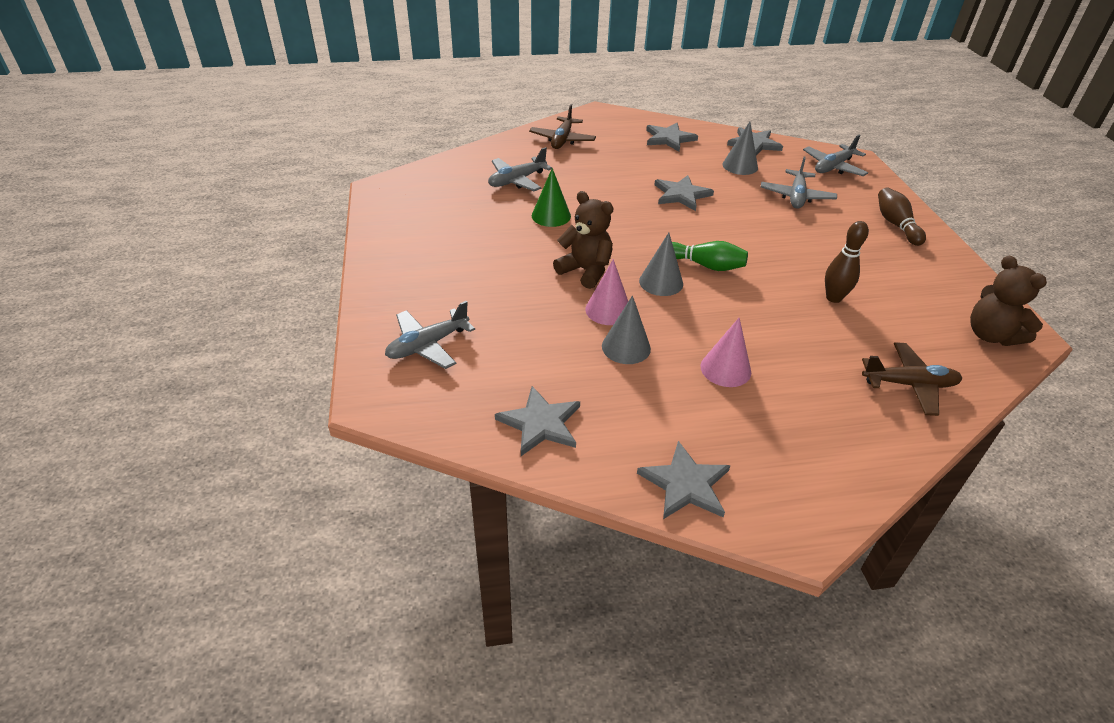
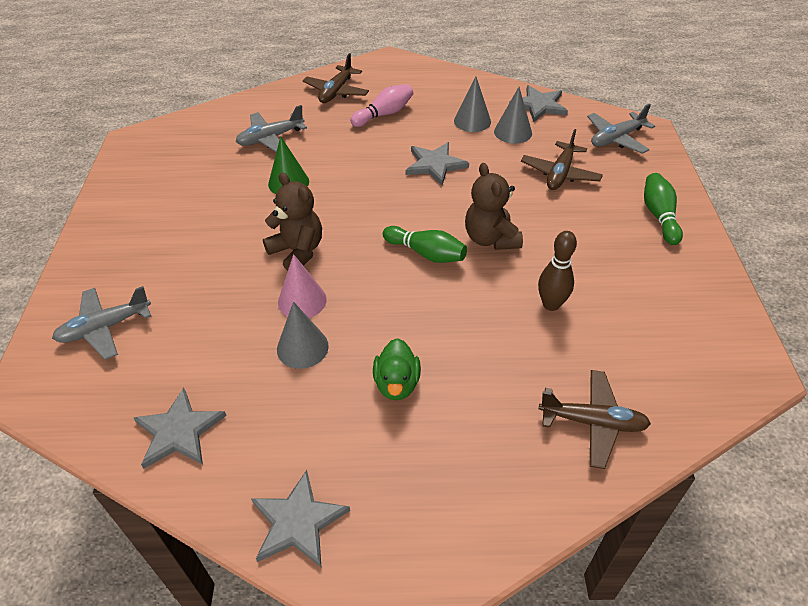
camera: 10 degrees right, 5 degrees up
grey cone [639,233,683,296] -> grey cone moved to [454,76,491,132]
grey star [646,123,698,152] -> none
pink cone [701,317,751,387] -> green duck [373,338,421,400]
grey plane [761,156,837,209] -> brown plane [521,129,603,190]
brown bowling pin [878,187,926,246] -> green bowling pin [644,173,683,245]
brown teddy bear [970,256,1047,346] -> brown teddy bear moved to [465,163,523,250]
none -> pink bowling pin [350,84,413,127]

